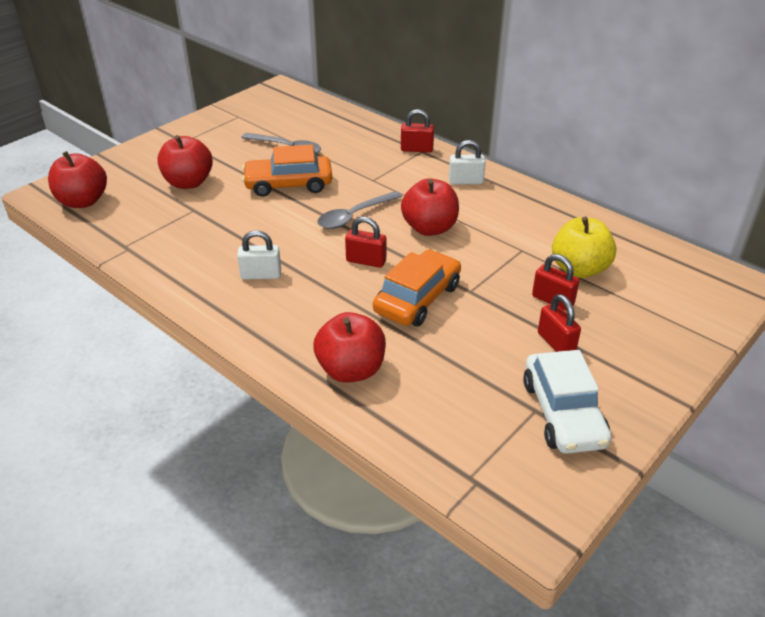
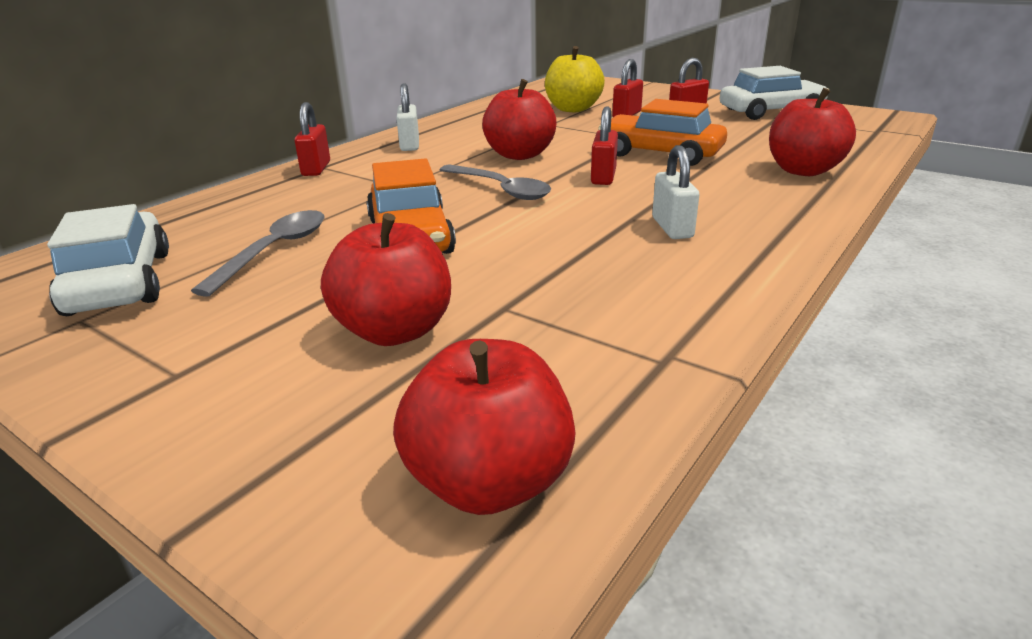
camera: 95 degrees left, 10 degrees down
none -> white car [47,204,169,316]

